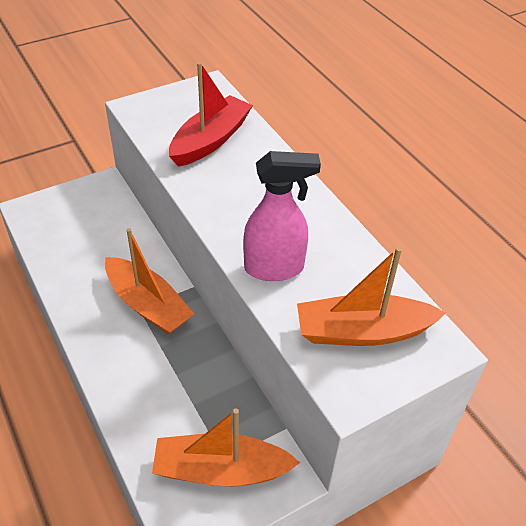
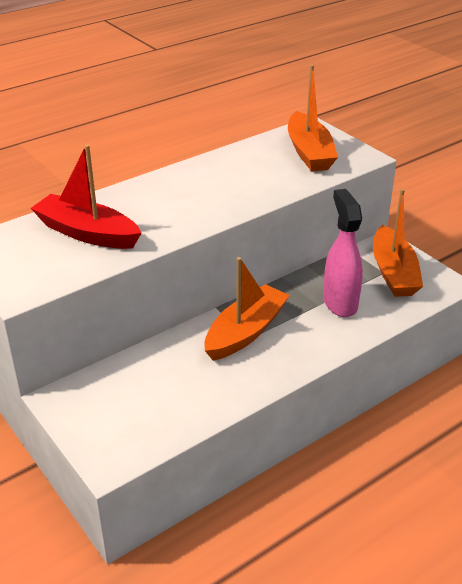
camera: 95 degrees left, 10 degrees down
pink spray bottle [243,151,321,281] -> pink spray bottle moved to [323,189,363,317]

